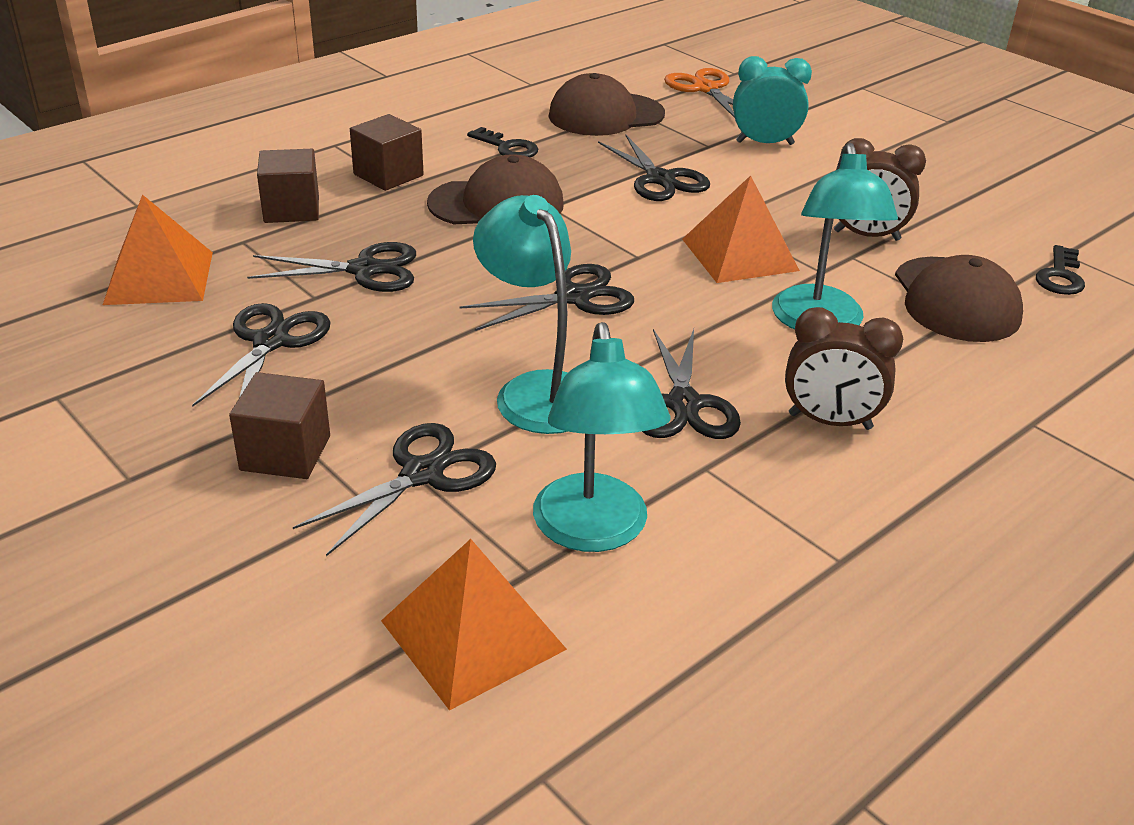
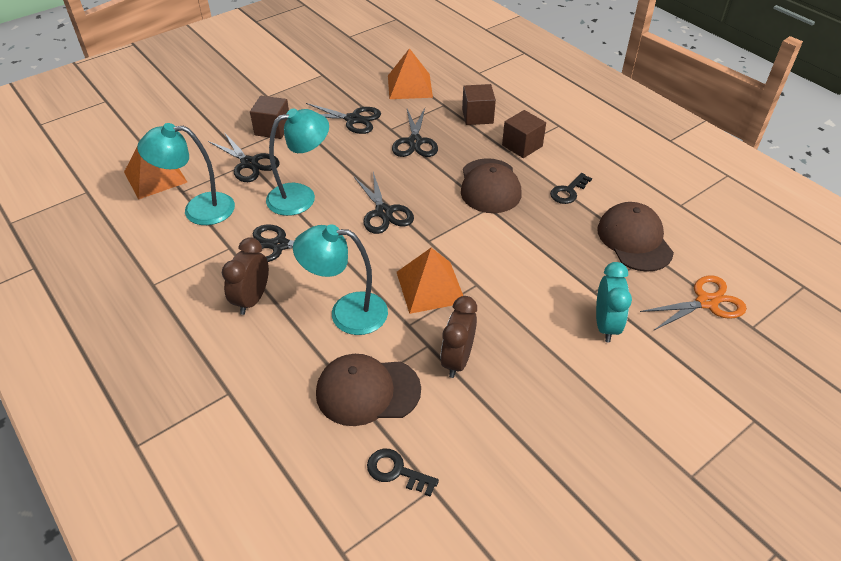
camera: 95 degrees right, 10 degrees up
black scissors [598,134,710,201] -> none

